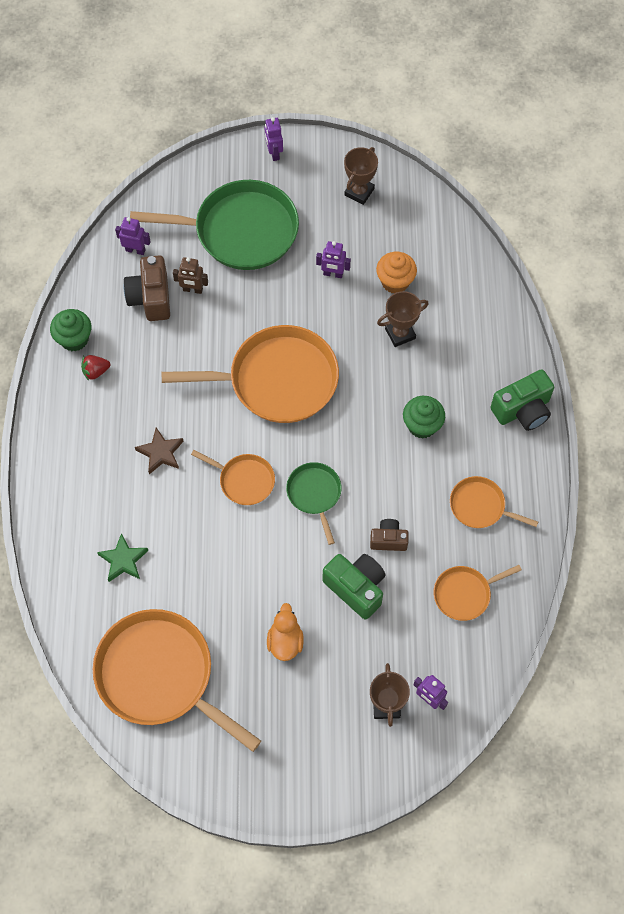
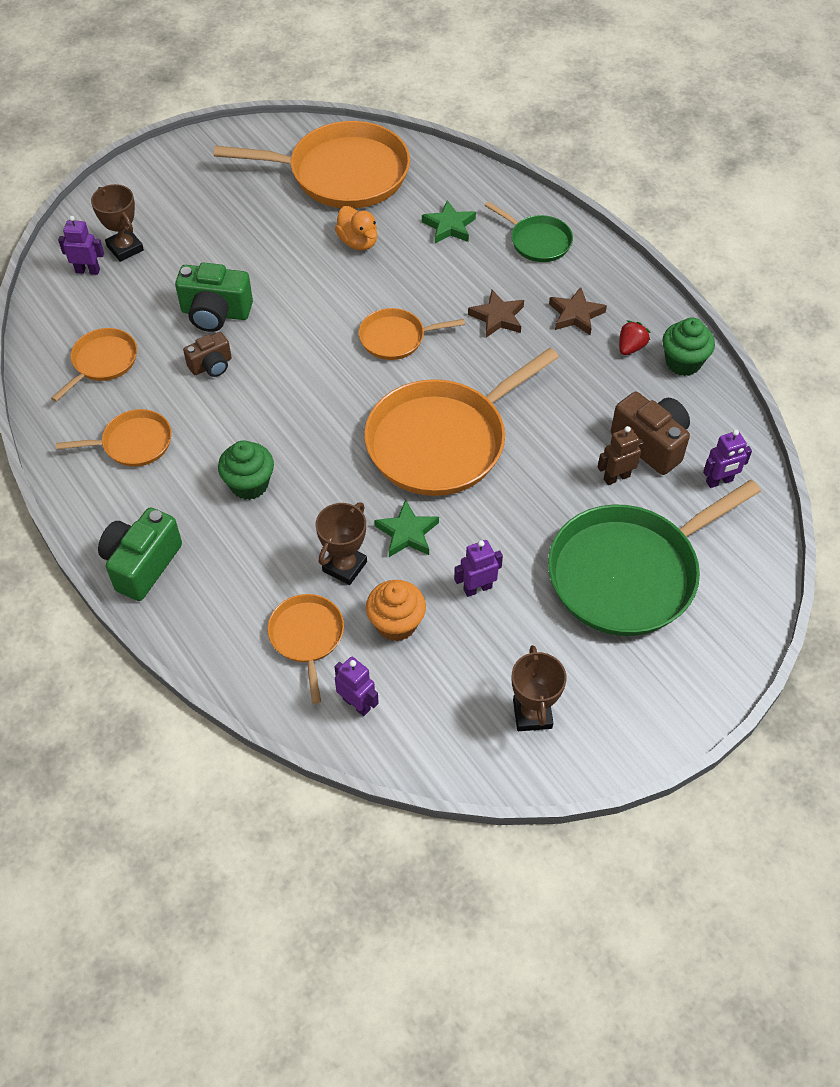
camera: 145 degrees right, 10 degrees down
purple robot [264,117,283,161] -> purple robot moved to [334,657,379,716]
orange duck [267,603,304,661] -> orange duck moved to [335,206,377,250]
green pan [286,462,342,545] -> green pan moved to [485,201,573,262]
none -> orange pan [267,594,344,704]
none -> green star [374,499,439,557]
none -> brown star [549,287,607,335]

